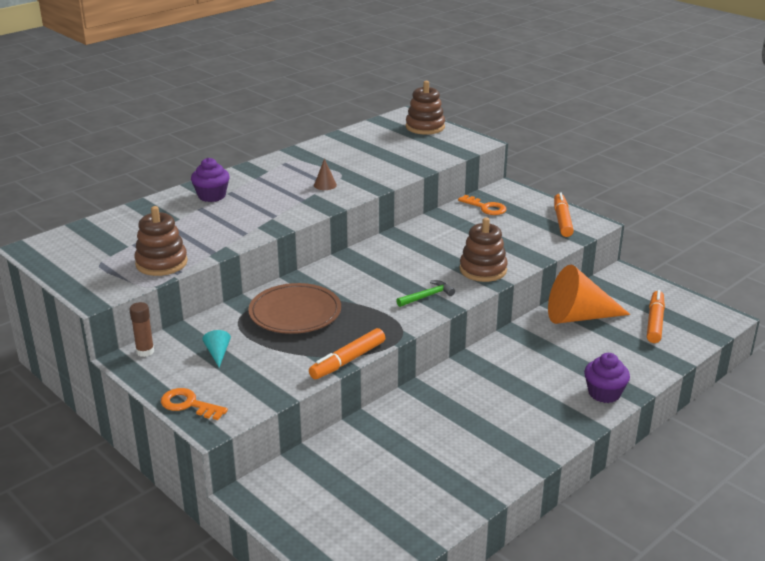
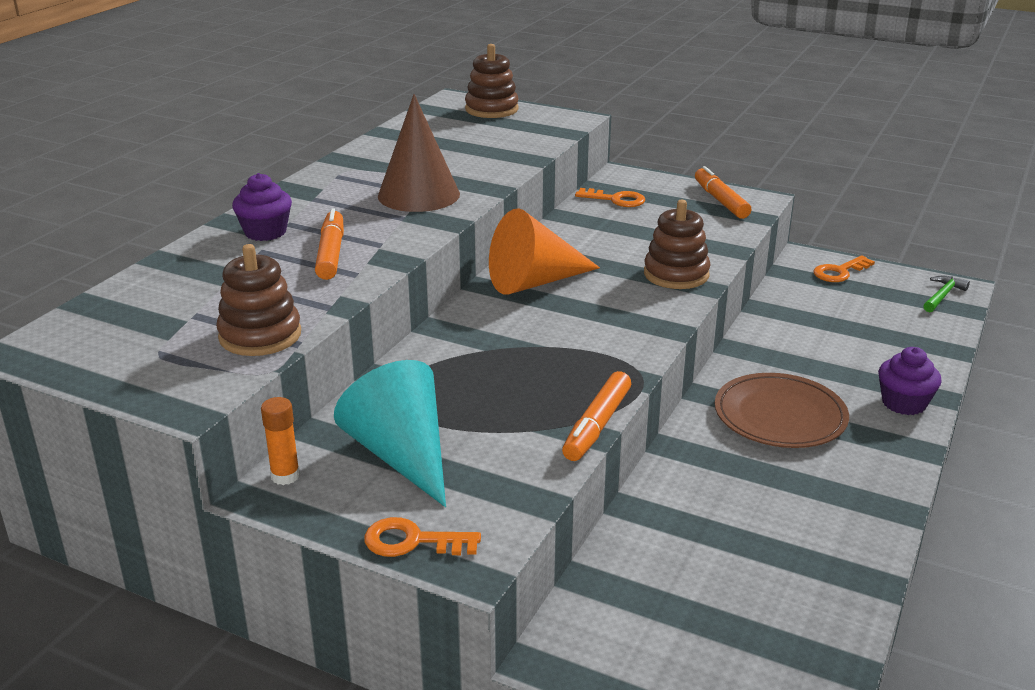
camera: 20 degrees left, 0 degrees up
brown glue stick [129,302,154,357] -> orange glue stick [261,397,300,485]
turquoise cone [202,330,231,367] -> turquoise cone [334,360,446,507], size x2.48
brown plate [248,283,341,334] -> brown plate moved to [715,373,849,448]
brown cone [314,158,337,190] -> brown cone [378,94,460,212], size x2.48
green hammer [396,280,455,307] -> green hammer moved to [923,276,970,312]
orange cone [548,265,630,324] -> orange cone moved to [489,208,600,295]
orange marker [647,290,665,343] -> orange marker moved to [315,209,344,280]
none -> orange key [813,255,875,282]

